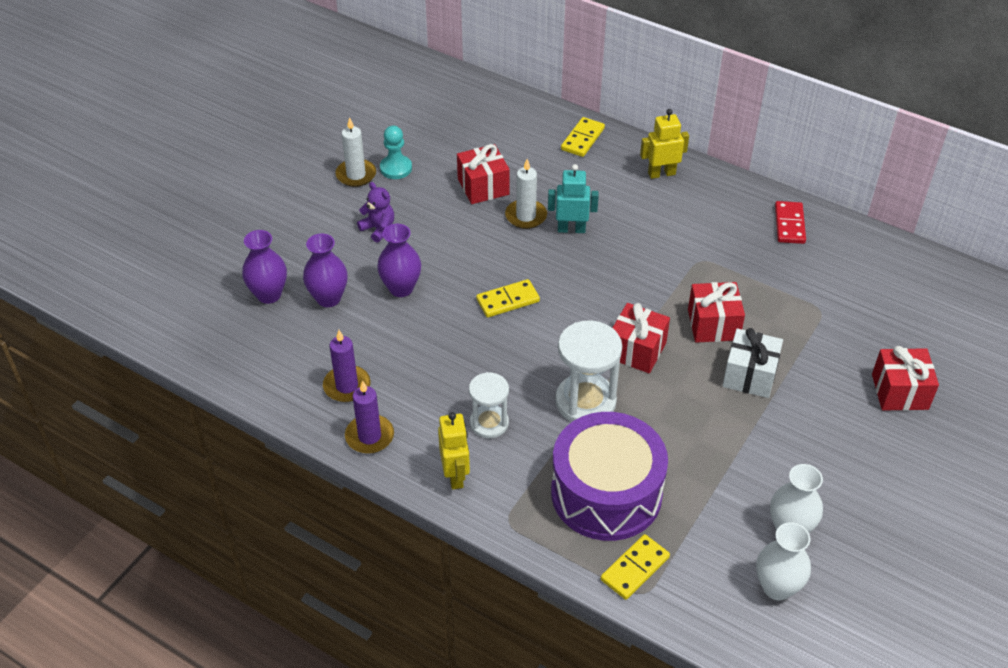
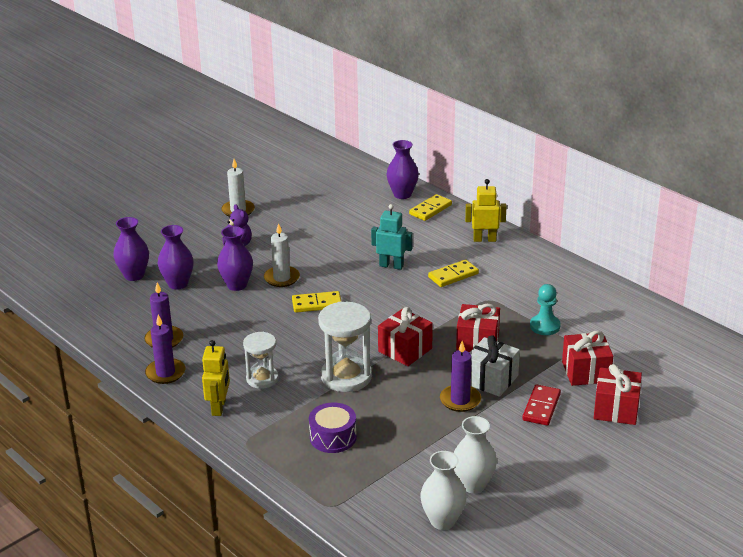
camera: 15 degrees right, 15 degrees down
turquoise pawn [380,126,412,179] -> turquoise pawn moved to [530,284,561,335]
red gift [457,144,510,204] -> red gift moved to [562,331,613,386]
white candle [505,159,547,229] -> white candle moved to [264,223,300,287]
purple drum [551,412,668,541] -> purple drum [309,402,357,453], size x0.50
yellow domino [601,534,670,600] -> yellow domino moved to [428,259,479,287]
red domino [775,201,806,244] -> red domino moved to [522,384,561,426]
none -> purple vase [387,140,419,199]
none -> purple candle [440,341,481,412]

